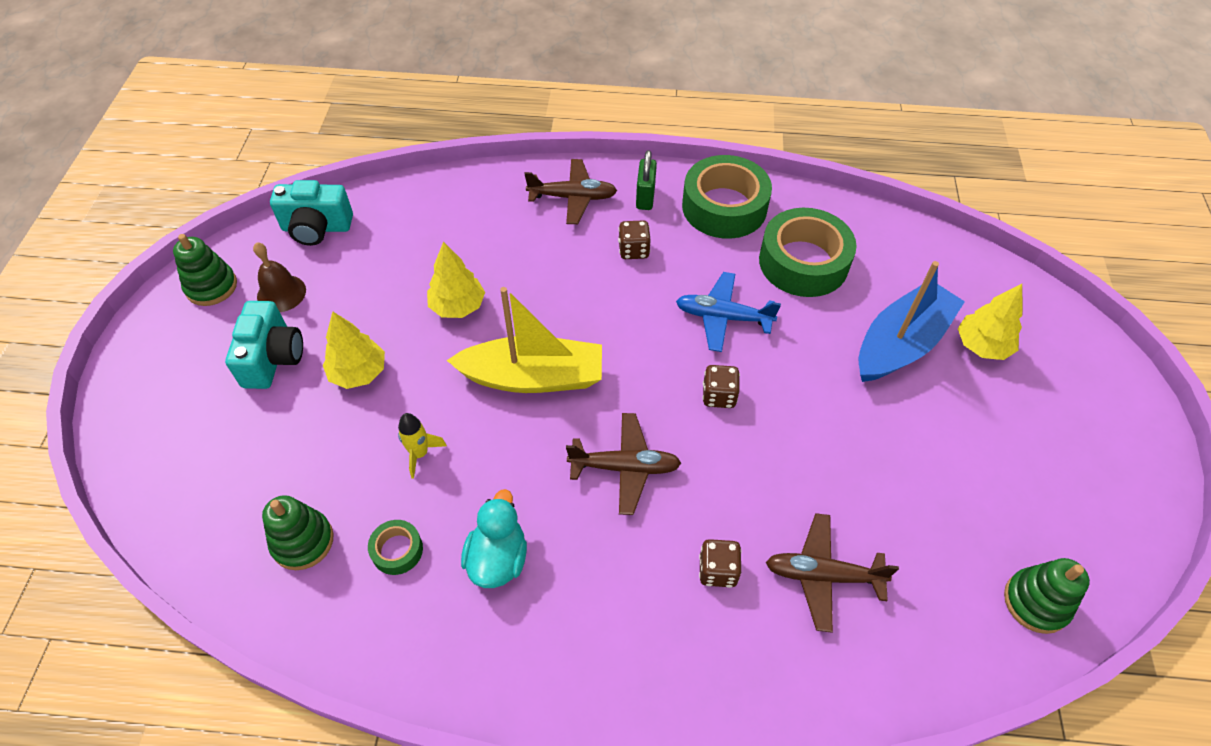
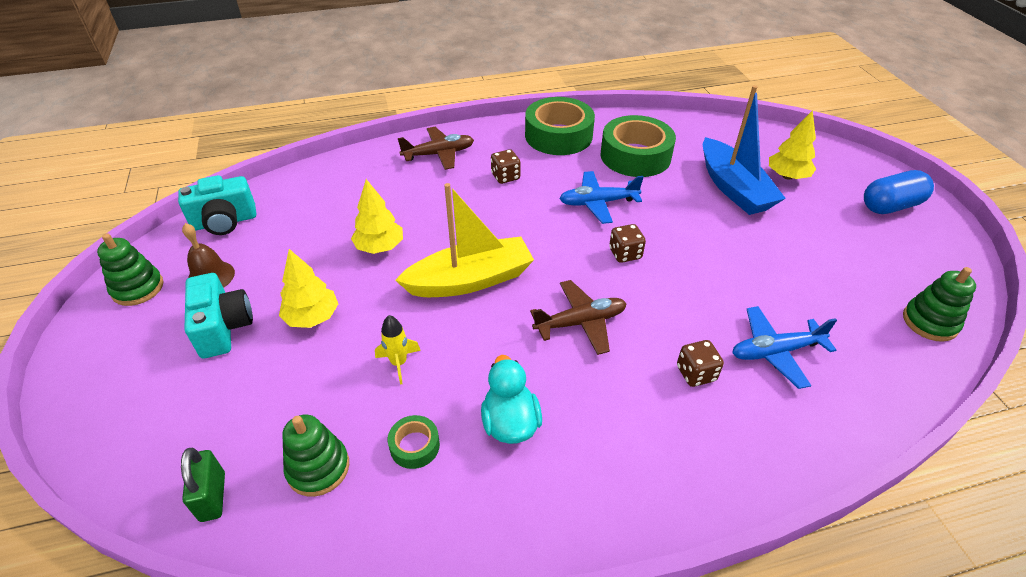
camera: 20 degrees left, 10 degrees down
green padlock [636,150,657,210] -> green padlock moved to [181,447,225,522]
brown plane [766,513,899,633] -> blue plane [732,306,837,389]
blue boat [858,261,965,382] -> blue boat turned 135 degrees clockwise [703,85,786,215]
none -> blue capsule [864,170,934,214]

